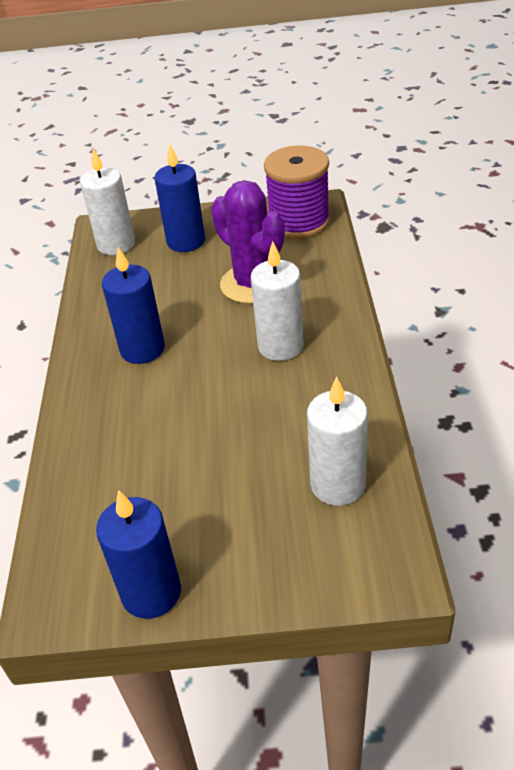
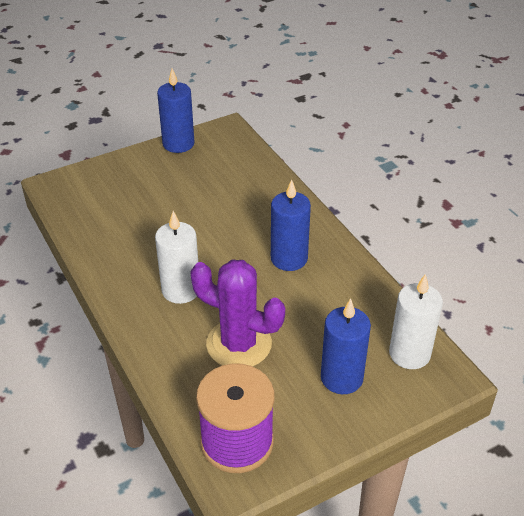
camera: 150 degrees right, 0 degrees up
white candle [307,377,368,506] -> none

